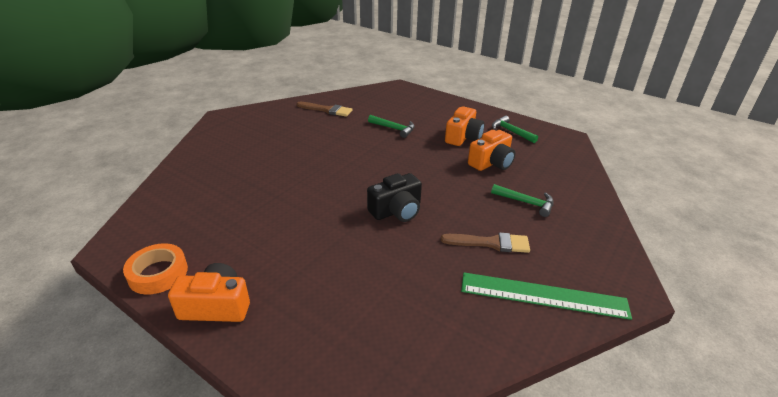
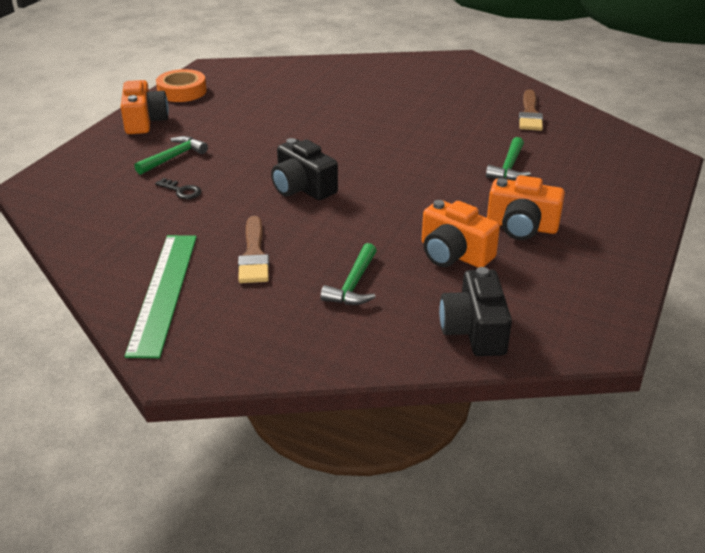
camera: 80 degrees right, 0 degrees up
green hammer [492,116,538,143] -> green hammer moved to [134,136,208,175]
none -> black key [155,178,201,199]
none -> black camera [439,267,512,356]

